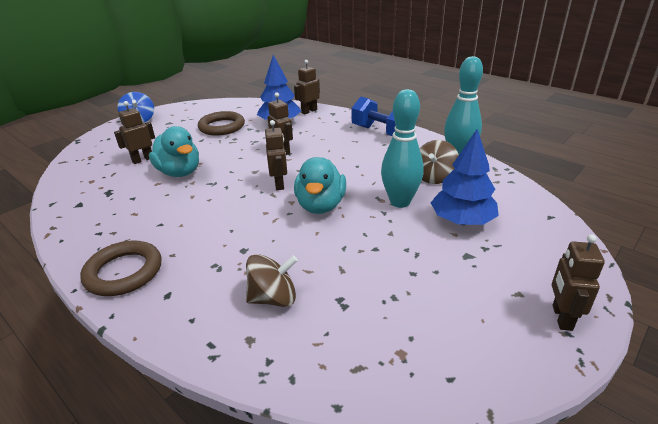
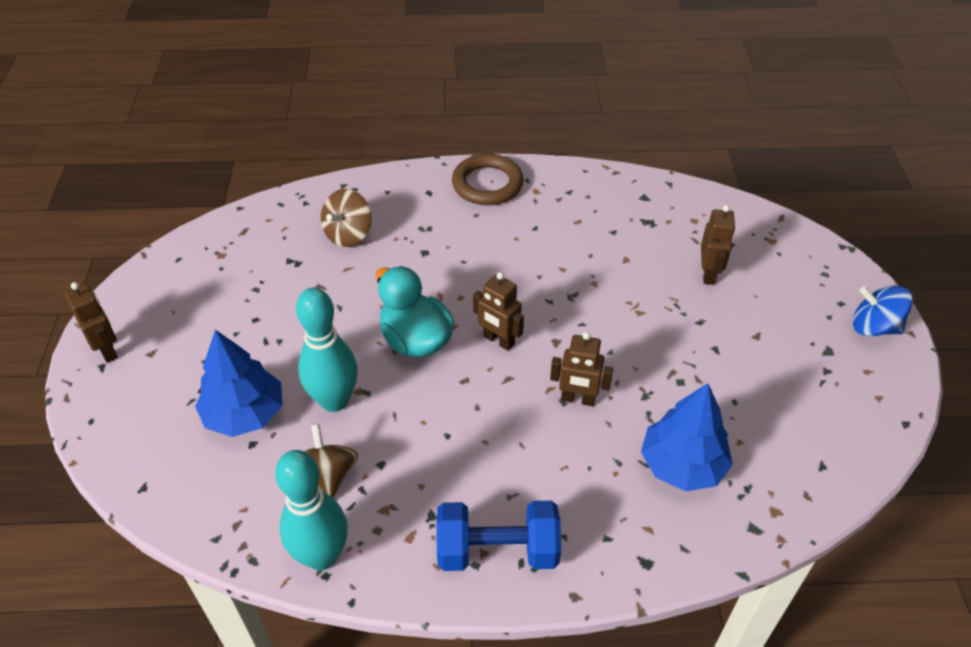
camera: 135 degrees right, 15 degrees up
turquoise duck [149,126,199,177] -> none
brown ring [198,111,245,136] -> none
brown robot [294,60,320,114] -> none

